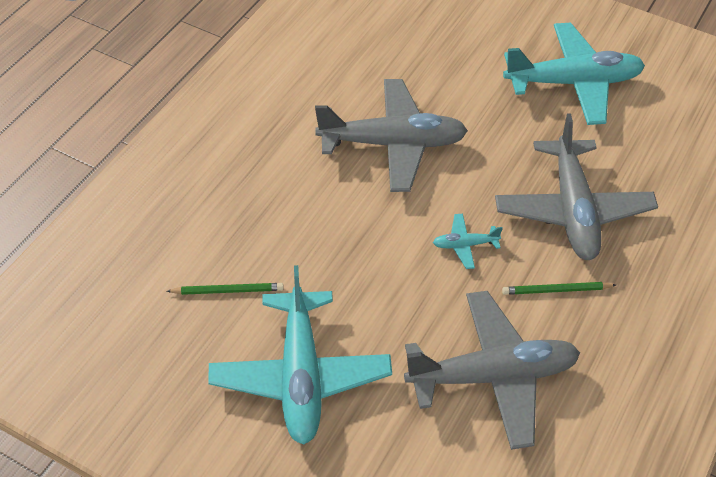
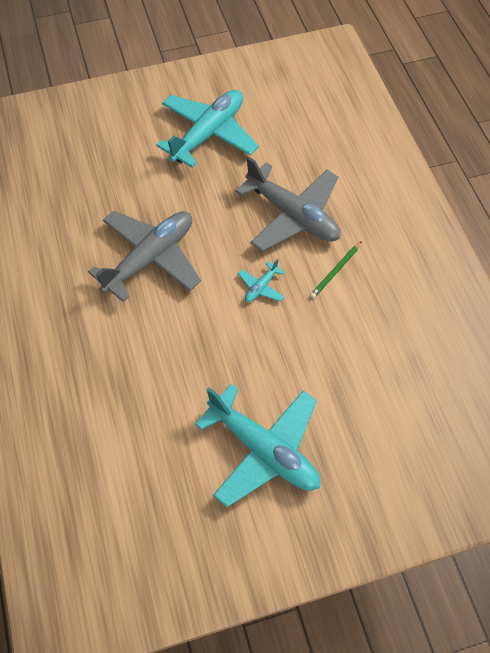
camera: 45 degrees left, 10 degrees up
green pencil [167,283,284,295] -> none
grey plane [404,291,580,450] -> none

